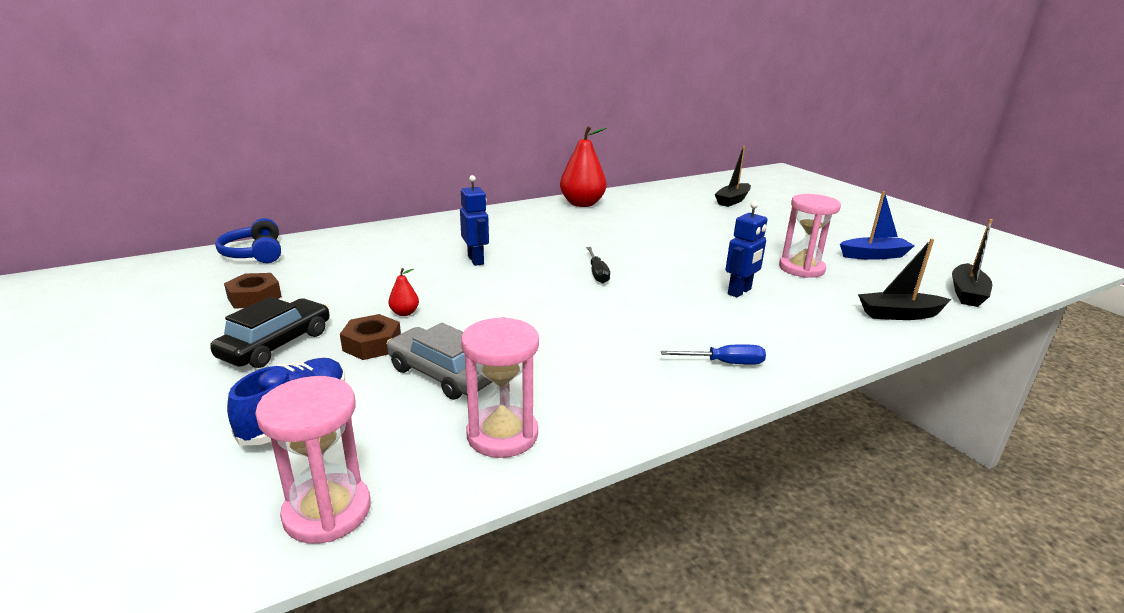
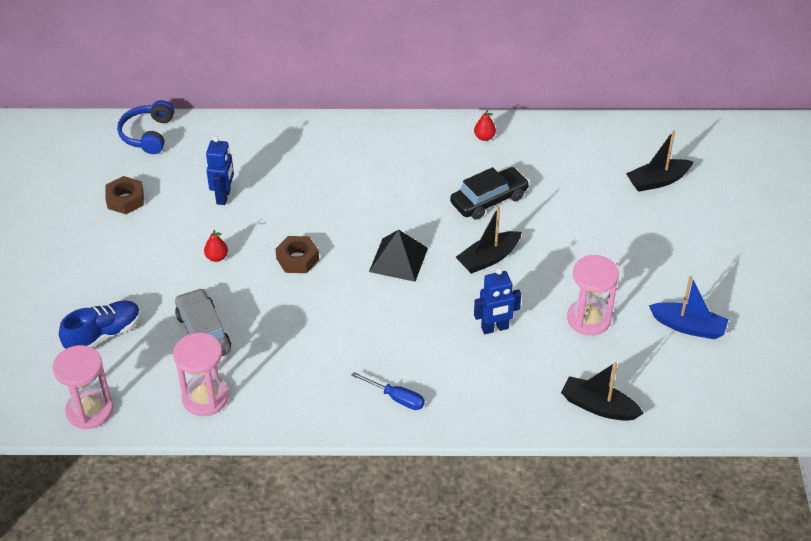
camera: 30 degrees right, 20 degrees up
black car [210,297,329,368] -> black car moved to [450,167,529,220]
brown nut [340,314,401,360] -> brown nut moved to [275,236,319,273]
blue robot [460,175,489,266] -> blue robot moved to [206,136,234,205]
red pear [560,126,606,207] -> red pear [474,110,496,141], size x0.42
black screwdriver [586,247,610,283] -> black pyramid [369,230,428,282]
black boat [952,219,993,307] -> black boat moved to [456,206,522,274]

